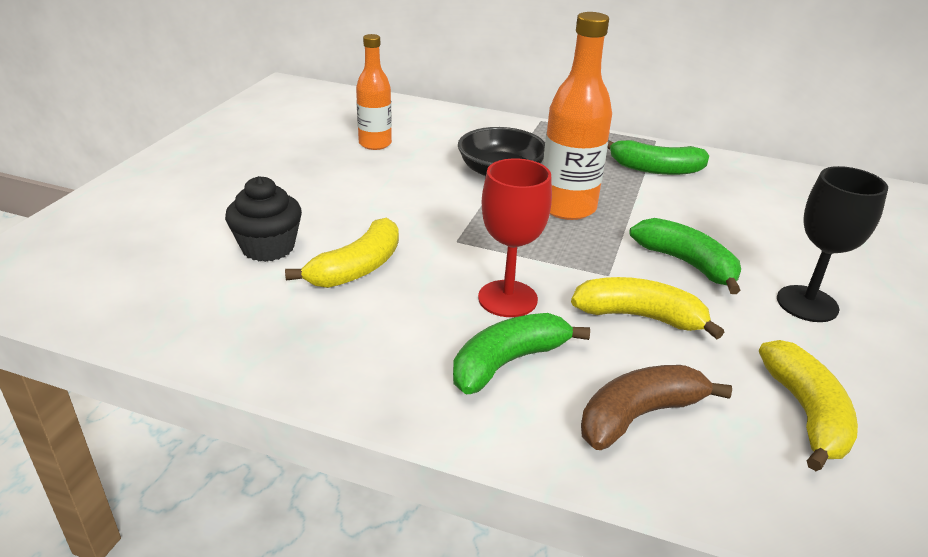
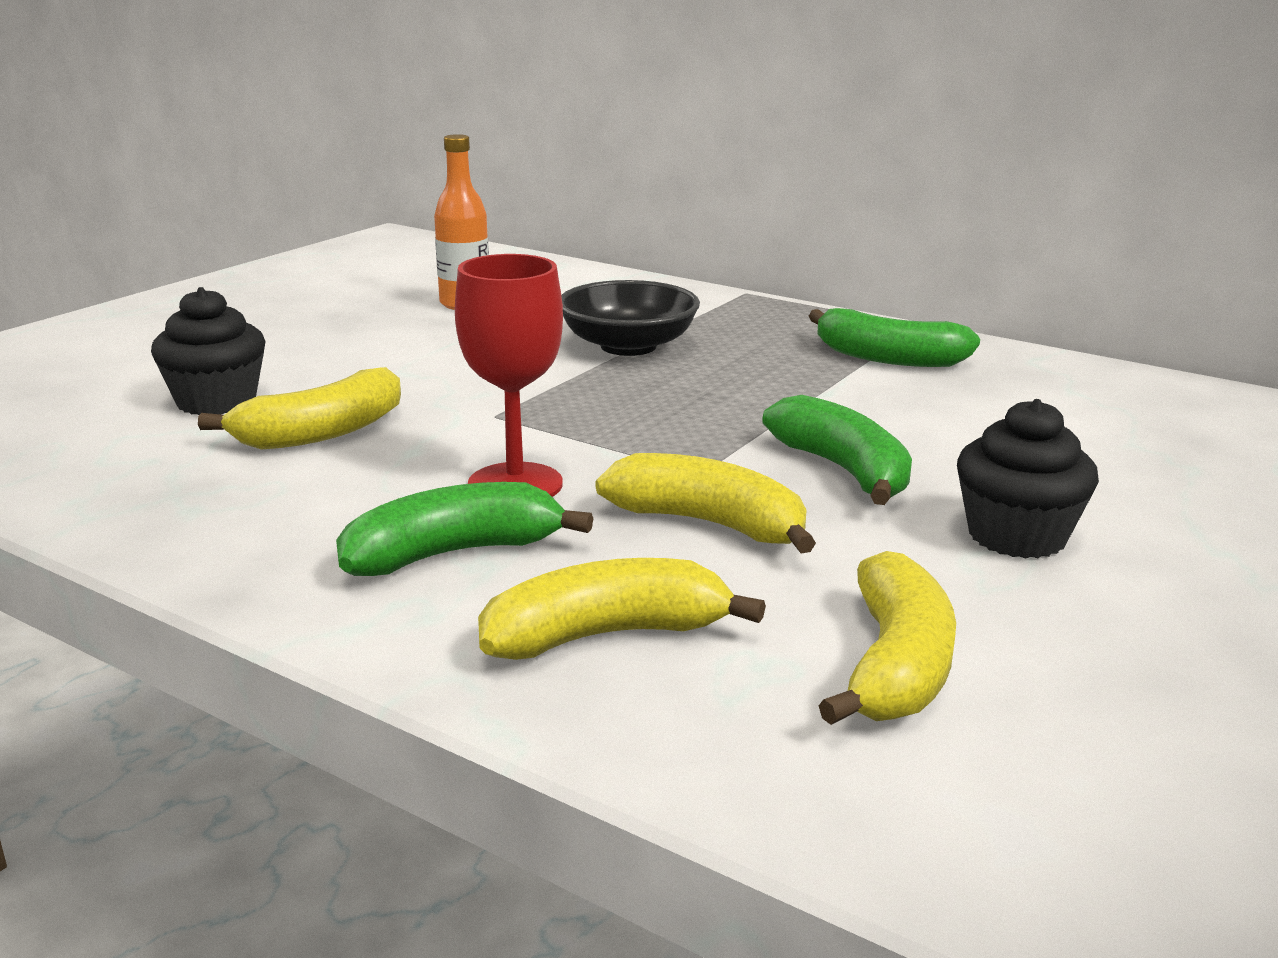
camera: 15 degrees right, 10 degrees down
orange bottle [543,12,612,220] -> none
brown banana [581,365,732,450] -> yellow banana [478,558,766,660]
black goblet [777,166,888,322] -> black cupcake [957,399,1099,559]

